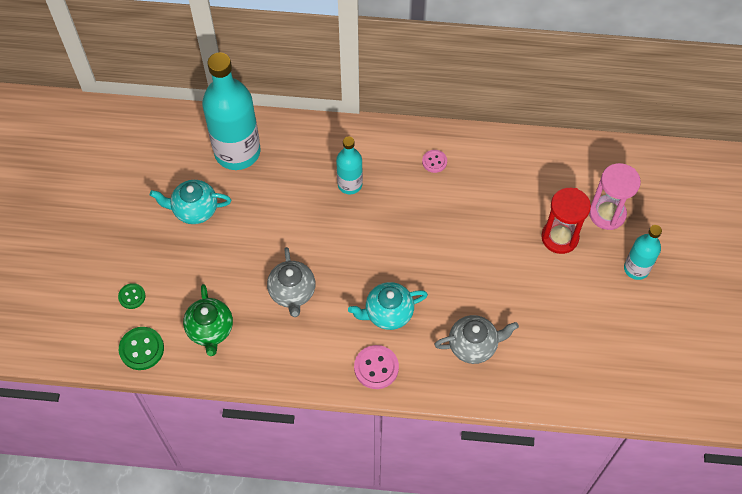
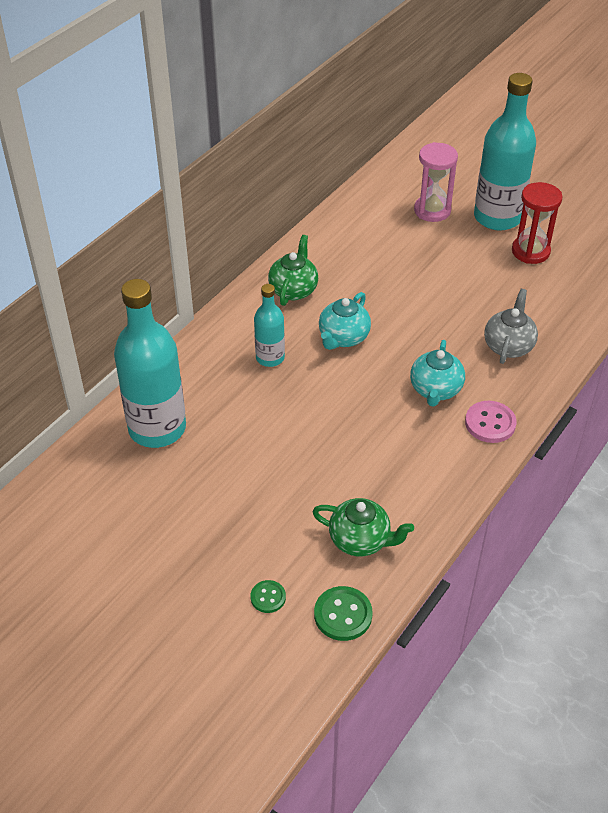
camera: 60 degrees left, 15 degrees down
turquoise teapot [150,180,231,224] -> turquoise teapot moved to [319,292,371,350]
grey teapot [267,247,315,317] -> none
pink button [422,150,447,173] -> green teapot [268,235,318,306]
red hourglass [541,188,591,254] -> red hourglass moved to [512,182,563,264]
turquoise bottle [624,225,662,280] -> turquoise bottle [474,73,536,231], size x1.89

